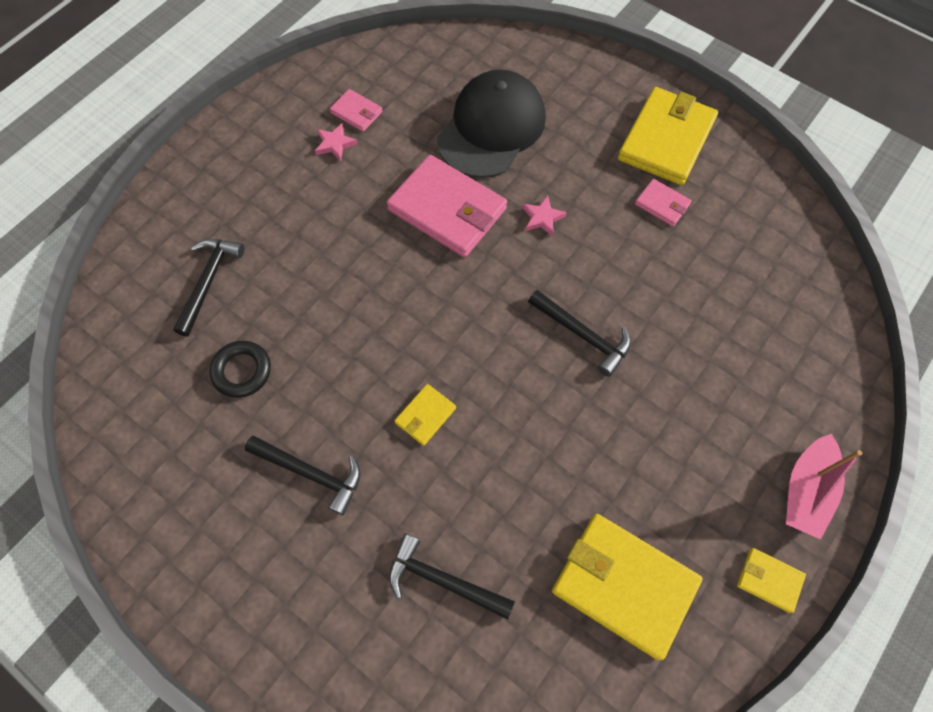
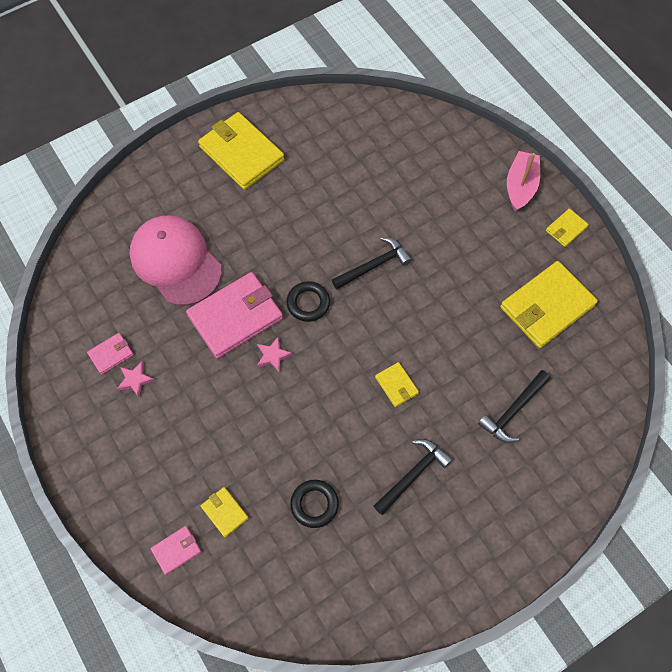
camera: 70 degrees left, 0 degrees up
black hammer [173,239,244,337] -> yellow wallet [201,487,248,537]
black cap [437,69,546,178] -> pink cap [130,215,222,305]
pink star [522,195,567,237] -> pink star moved to [257,337,292,372]
pink wallet [635,179,692,226] -> pink wallet moved to [151,526,201,575]
pink boat [786,434,862,540] -> pink boat turned 120 degrees counterclockwise [507,151,540,211]
none -> black ring [287,281,330,322]

